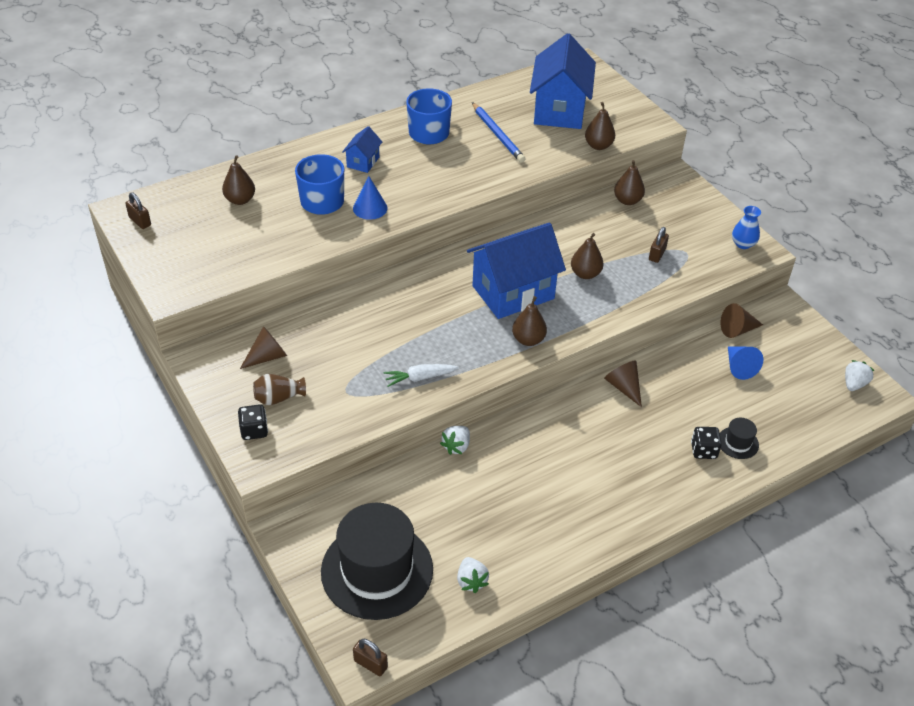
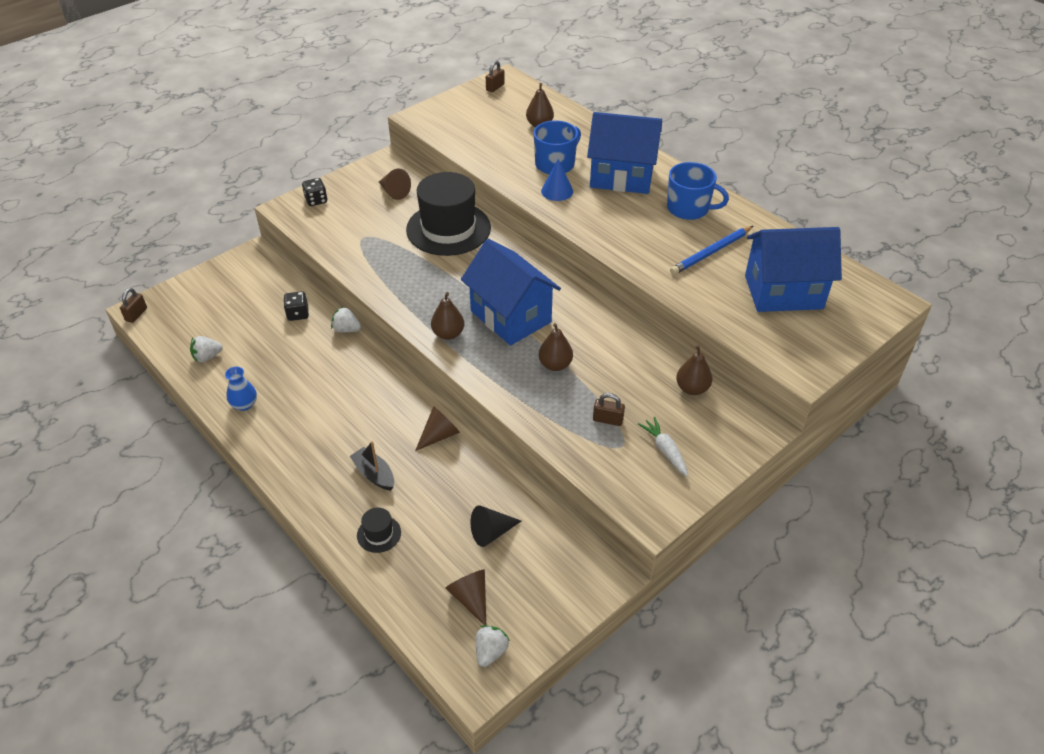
camera: 80 degrees right, 0 degrees up
brown vase [253,374,306,405] -> none
black hat [321,503,433,620] -> black hat moved to [406,172,491,256]
blue house [342,126,382,173] -> blue house [587,112,662,194], size x2.16
white carrot [384,364,459,387] -> white carrot moved to [638,417,688,477]
brown pear [585,102,615,150] -> none
black dice [691,427,722,459] -> black dice moved to [283,291,309,321]
brown cone [720,303,763,338] -> brown cone moved to [445,570,486,625]
blue cone [728,346,763,380] -> black cone [471,505,521,547]
blue vase [732,206,761,249] -> blue vase moved to [225,367,257,411]
white strawberry [845,360,875,391] -> white strawberry turned 90 degrees counterclockwise [476,625,510,667]
none -> black boat [350,441,394,491]

